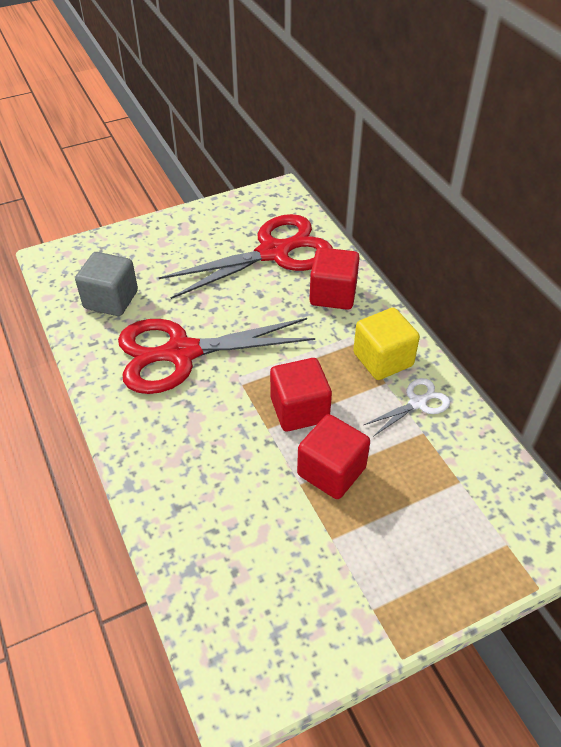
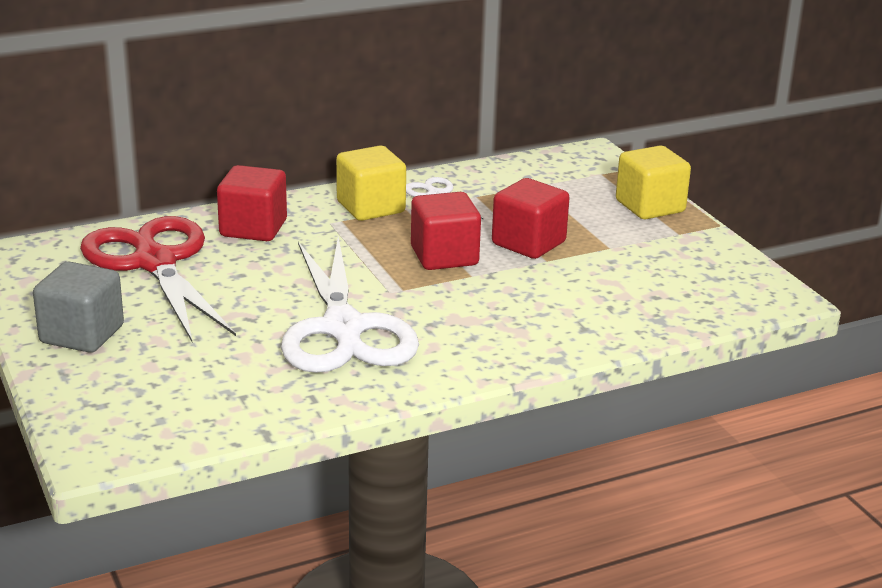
camera: 90 degrees left, 20 degrees down
grey cube [75,252,138,316] -> grey cube moved to [33,262,124,353]
red scissors [118,318,315,394] -> white scissors [281,237,419,373]
none -> yellow cube [616,145,691,219]

